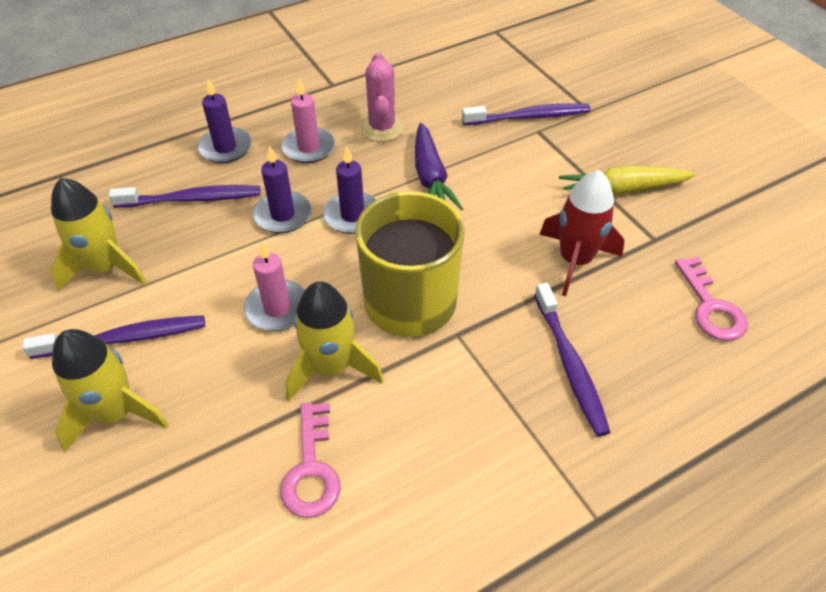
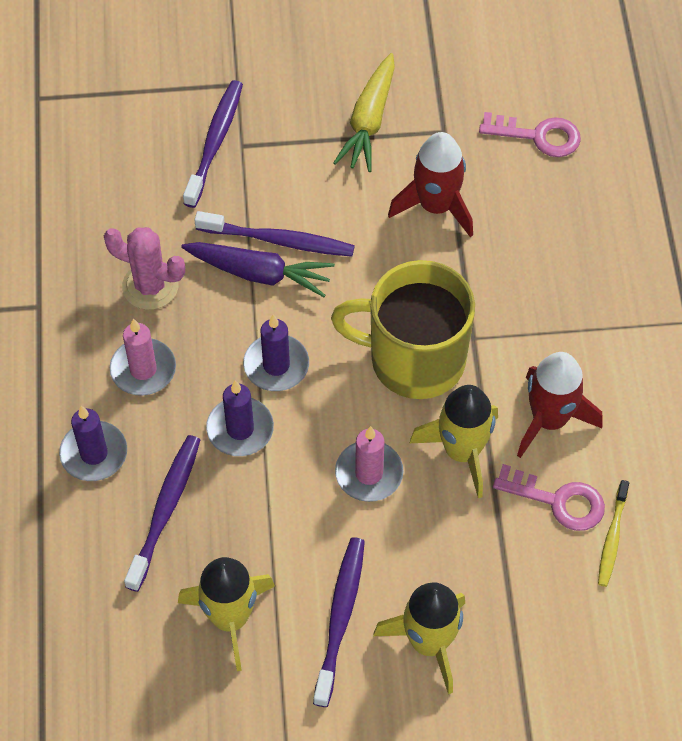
camera: 65 degrees left, 10 degrees up
purple toothbrush [534,283,611,437] -> purple toothbrush moved to [194,211,355,257]
none -> red rocket [517,352,603,458]
none -> yellow toothbrush [598,480,629,587]

